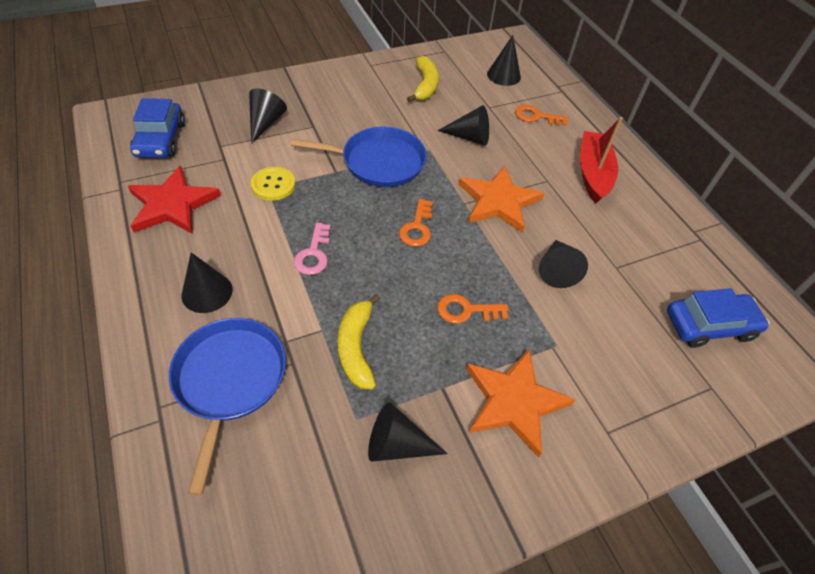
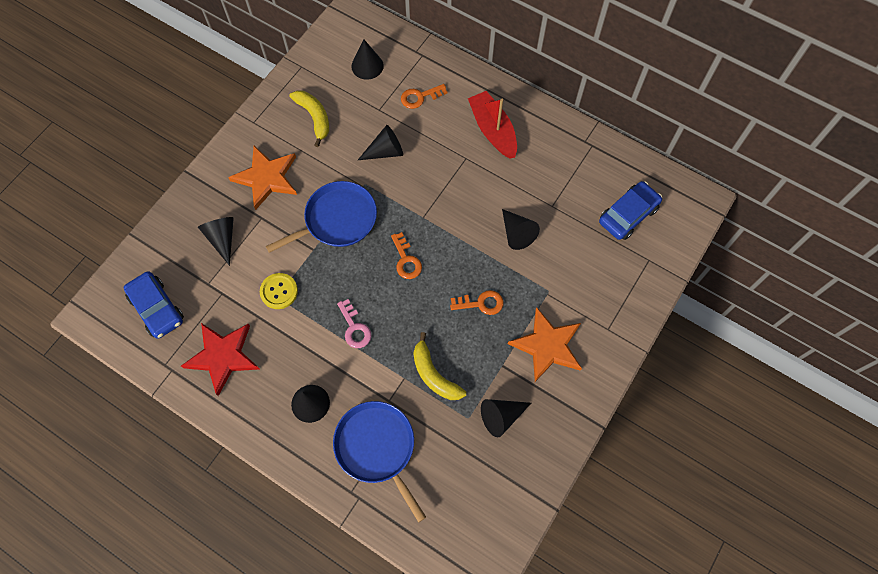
camera: 30 degrees left, 15 degrees up
orange key [437,294,508,324] -> orange key turned 150 degrees counterclockwise [450,290,503,315]
orange star [459,165,544,233] -> orange star moved to [228,146,297,210]

